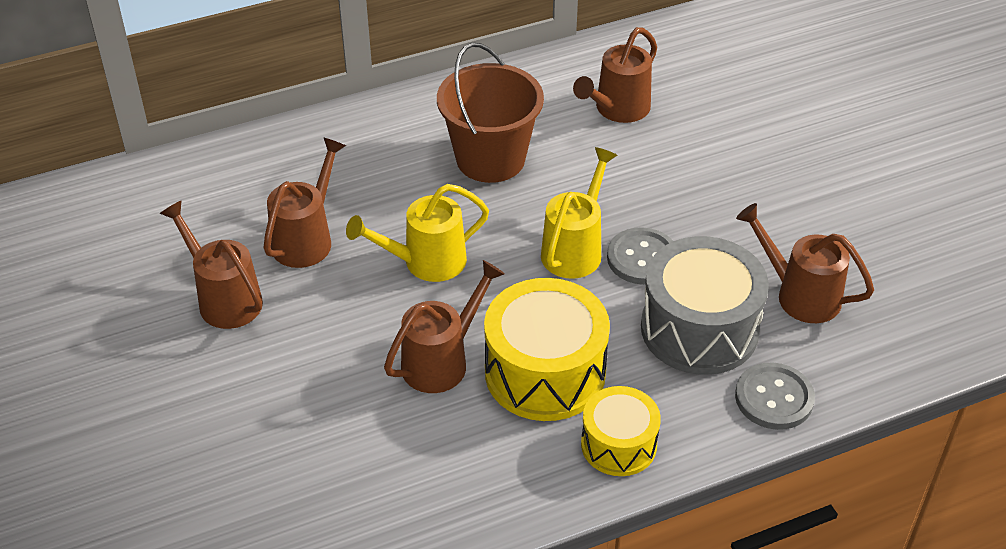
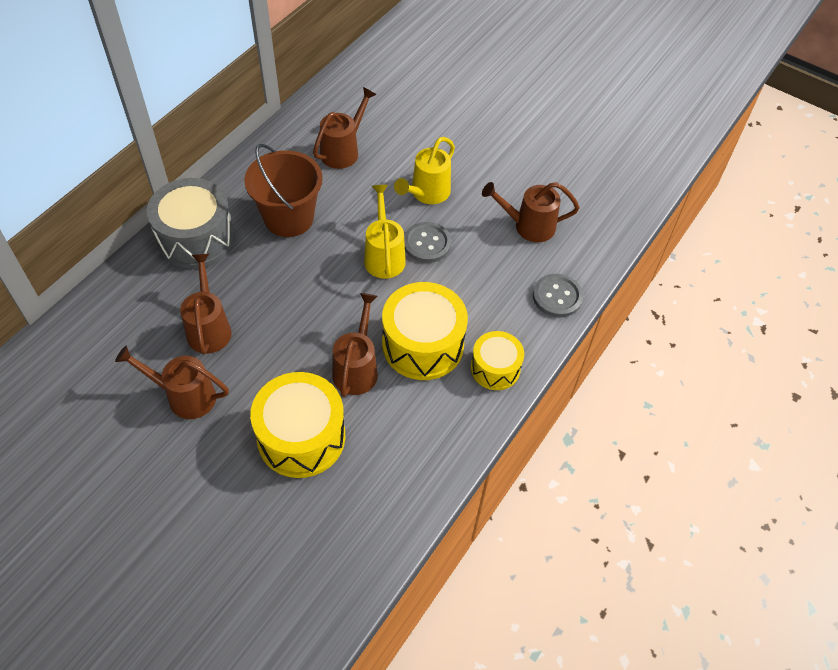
camera: 35 degrees left, 10 degrees up
yellow watering can [346,184,489,282] -> yellow watering can moved to [394,137,455,204]
brown watering can [573,27,657,123] -> brown watering can turned 150 degrees counterclockwise [313,87,377,169]
grey drum [641,236,769,375] -> grey drum moved to [147,178,235,269]
none -> yellow drum [250,372,345,478]

